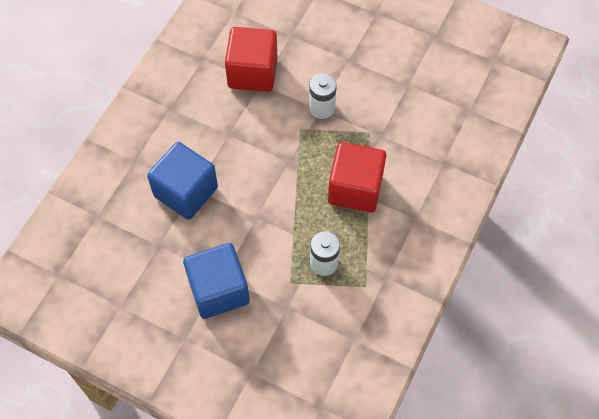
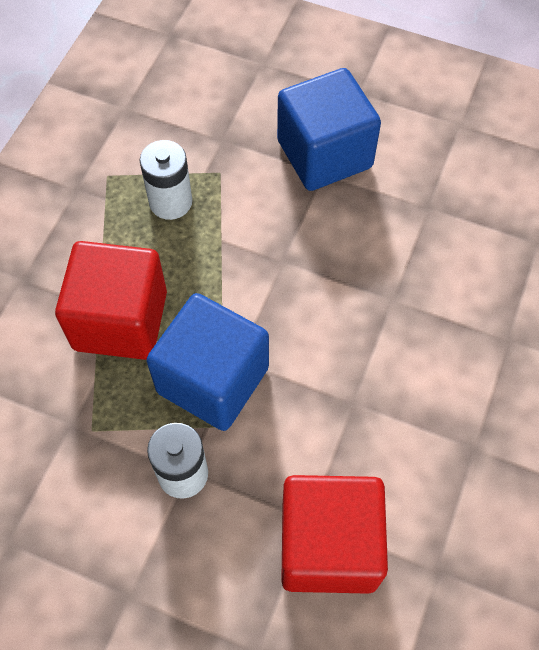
camera: 175 degrees right, 0 degrees up
blue cube [147,142,218,220] -> blue cube moved to [146,293,269,431]

